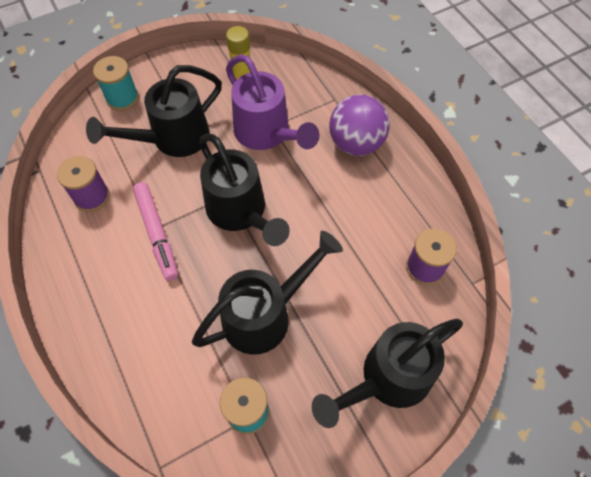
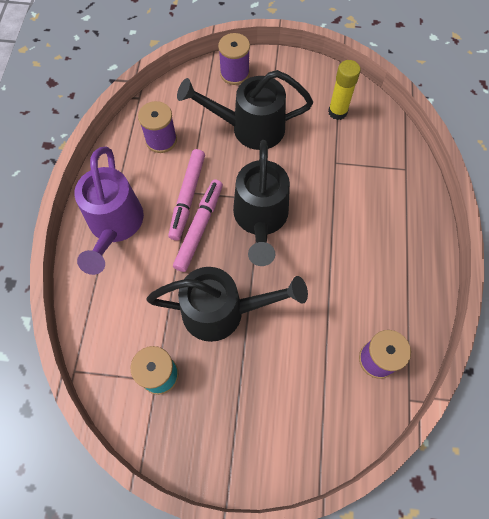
camera: 35 degrees right, 5 degrees up
turquoise spool [93,56,139,111] -> purple spool [218,33,250,85]
purple watering can [226,54,320,150] -> purple watering can moved to [74,147,144,275]
black watering can [312,319,463,428] -> none
purple ball [329,95,390,156] -> none
none -> pink marker [173,179,223,272]

